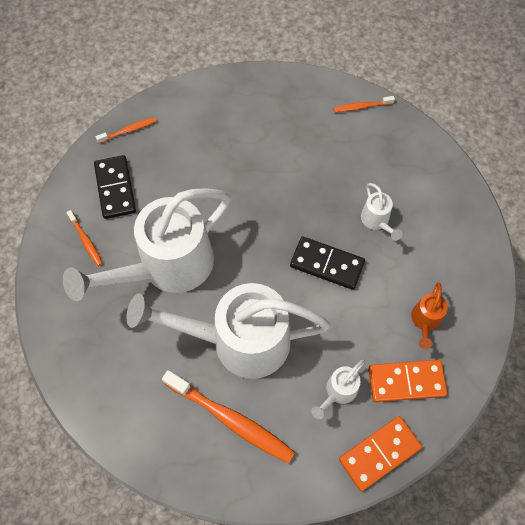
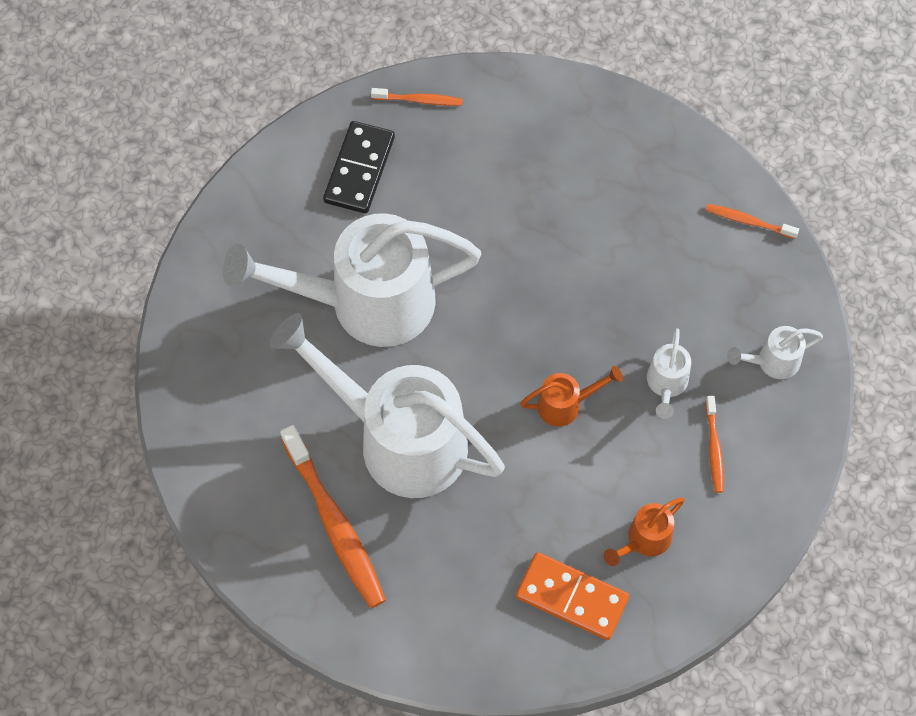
camera: 30 degrees right, 0 degrees up
orange toothbrush [66,210,103,266] -> orange toothbrush moved to [705,396,724,493]
black domino [290,237,365,290] -> orange watering can [520,366,623,427]
white watering can [311,359,365,419] -> white watering can moved to [727,326,823,379]
orange domino [339,416,422,491] -> none

